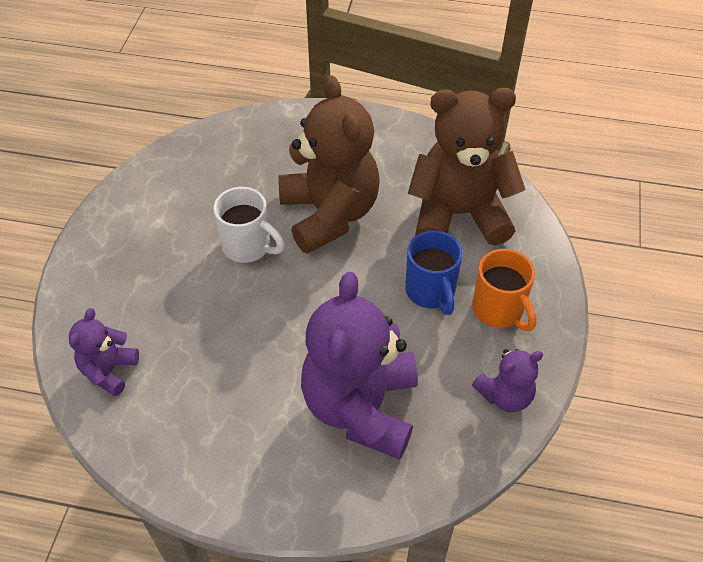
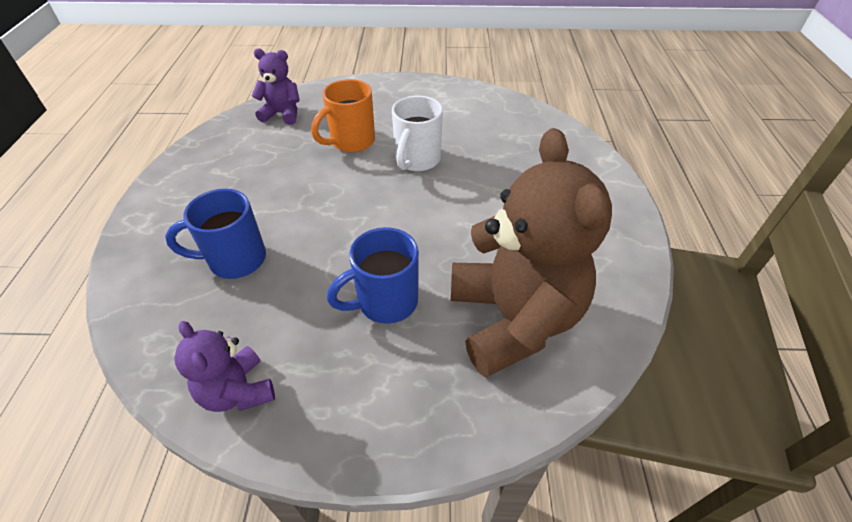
camera: 80 degrees right, 5 degrees down
brown teddy bear [279,75,380,254] -> none
purple teddy bear [301,272,418,459] -> blue mug [165,189,266,279]
orange mug [472,249,537,331] -> orange mug moved to [311,79,375,153]

